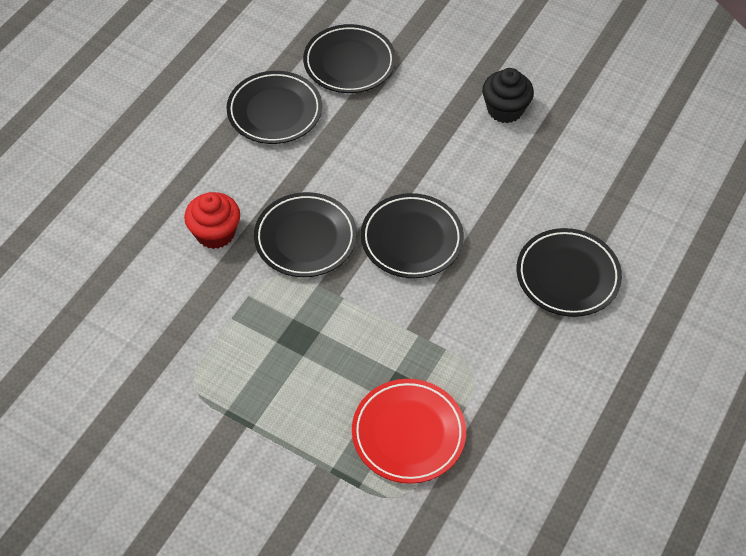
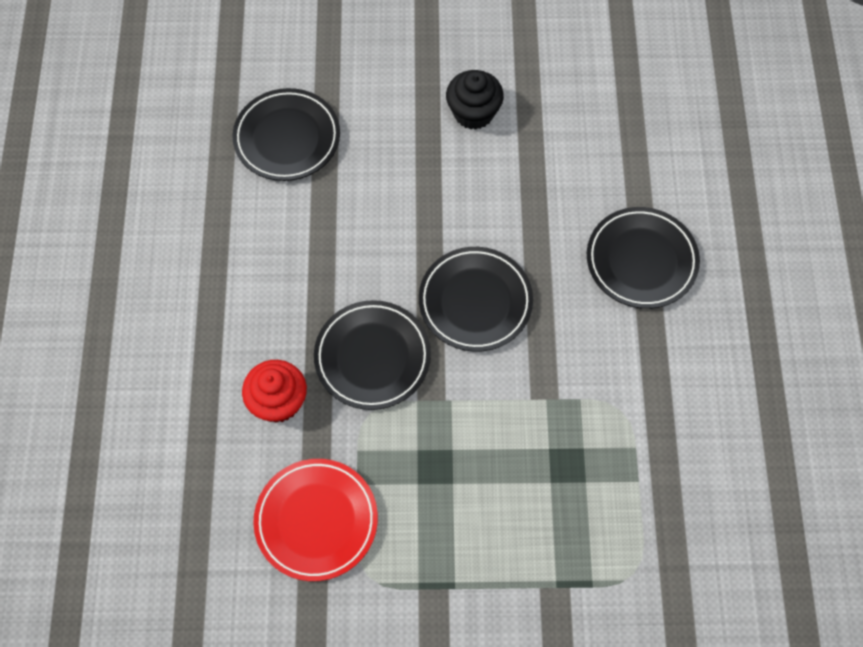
camera: 30 degrees left, 10 degrees up
black plate [226,71,322,144] -> none
red plate [352,379,466,484] -> red plate moved to [253,459,378,581]

